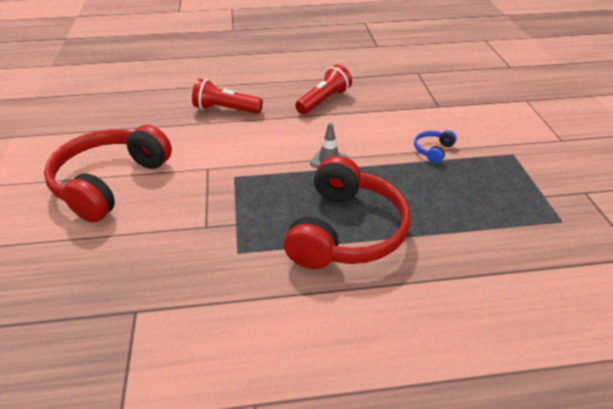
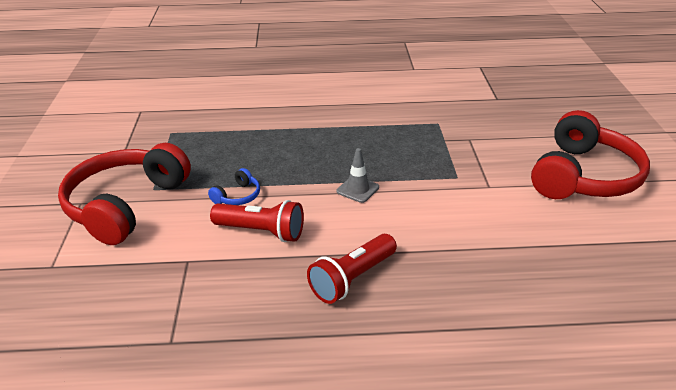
camera: 175 degrees left, 5 degrees down
red flashlight [192,79,263,114] -> red flashlight moved to [210,200,304,242]
red headphones [284,156,411,269] -> red headphones moved to [58,143,191,245]

